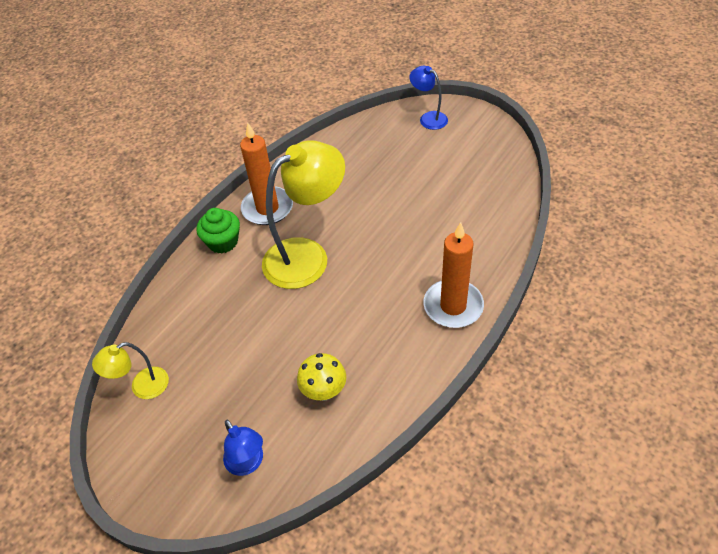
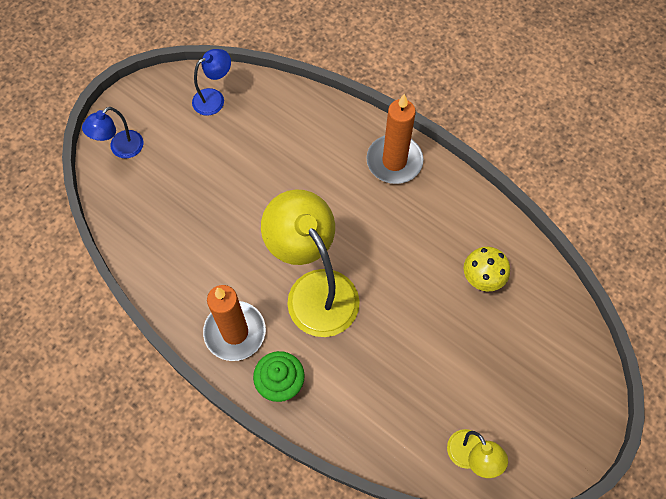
camera: 90 degrees left, 15 degrees up
blue lamp [223,420,263,476] -> blue lamp moved to [192,49,231,116]

